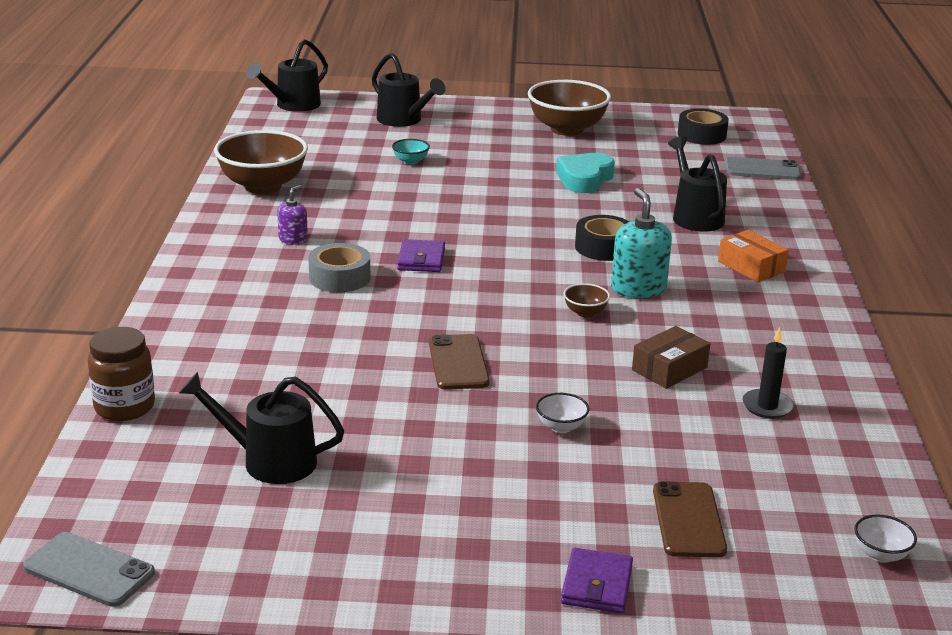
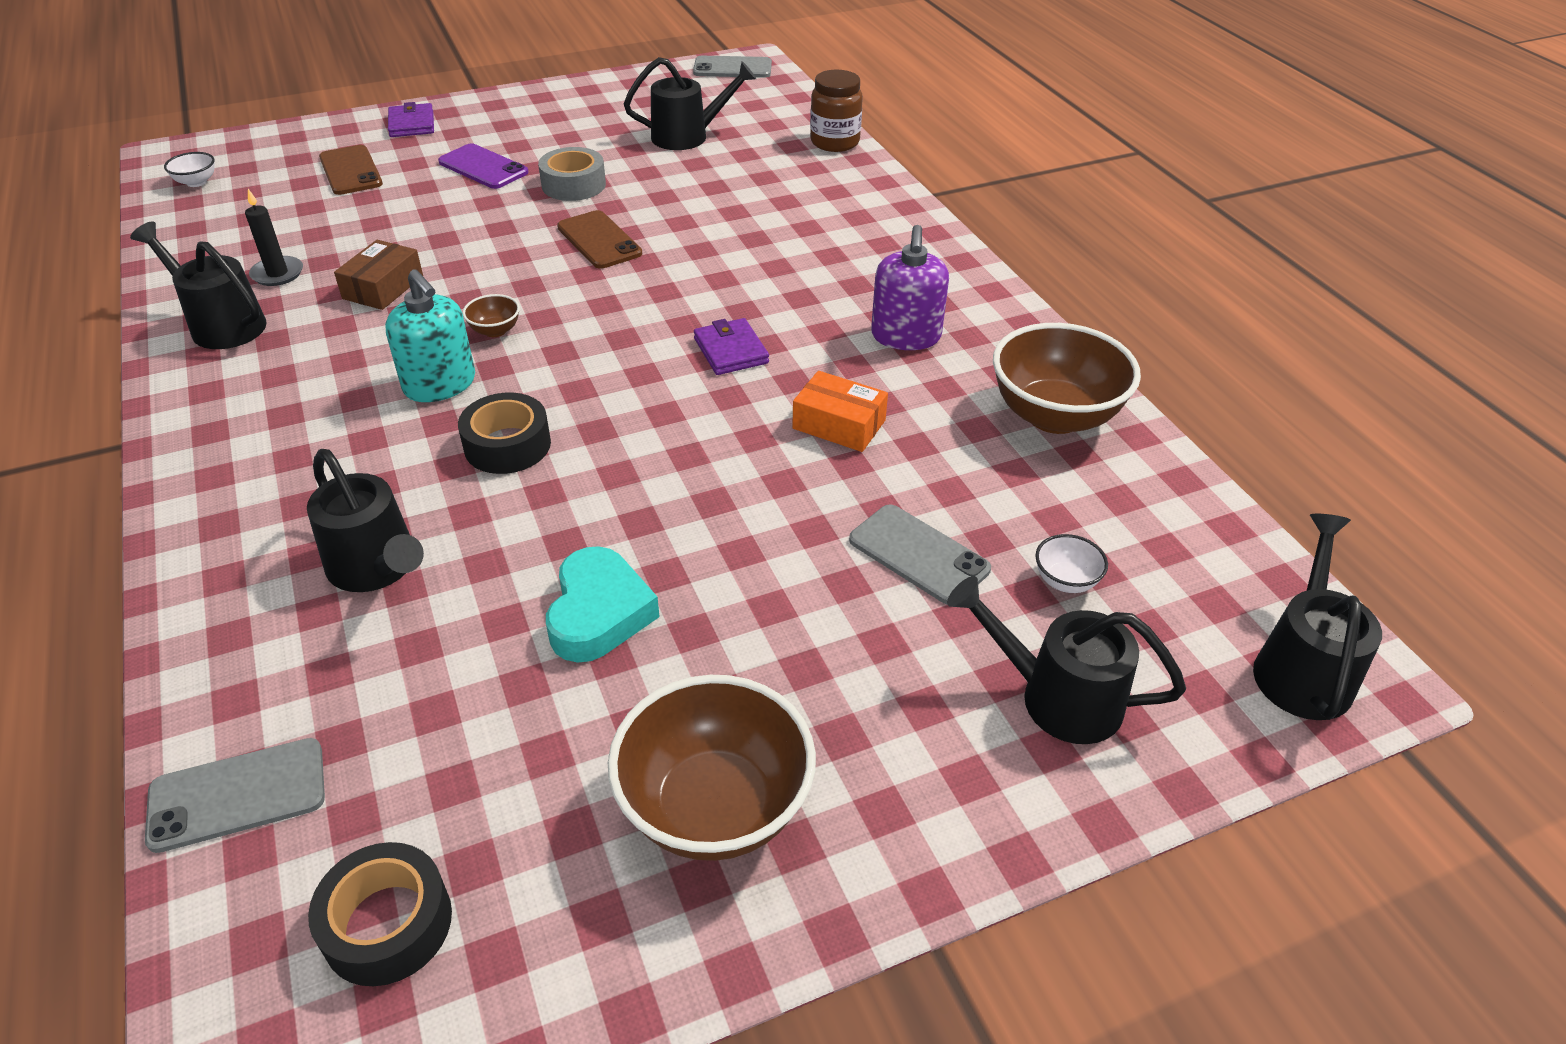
camera: 155 degrees right, 15 degrees up
purple soap dispenser [277,185,308,245] -> purple soap dispenser [871,225,949,350], size x1.73
grey tape [308,243,370,292] -> grey tape moved to [538,147,606,201]
turquoise bowl [392,139,430,165] -> grey phone [849,504,991,605]
white bowl [536,393,589,433] -> white bowl moved to [1035,534,1108,593]
orange box [718,230,789,282] -> orange box moved to [792,371,888,452]
none -> black watering can [130,222,267,349]
none -> purple phone [438,143,529,189]

